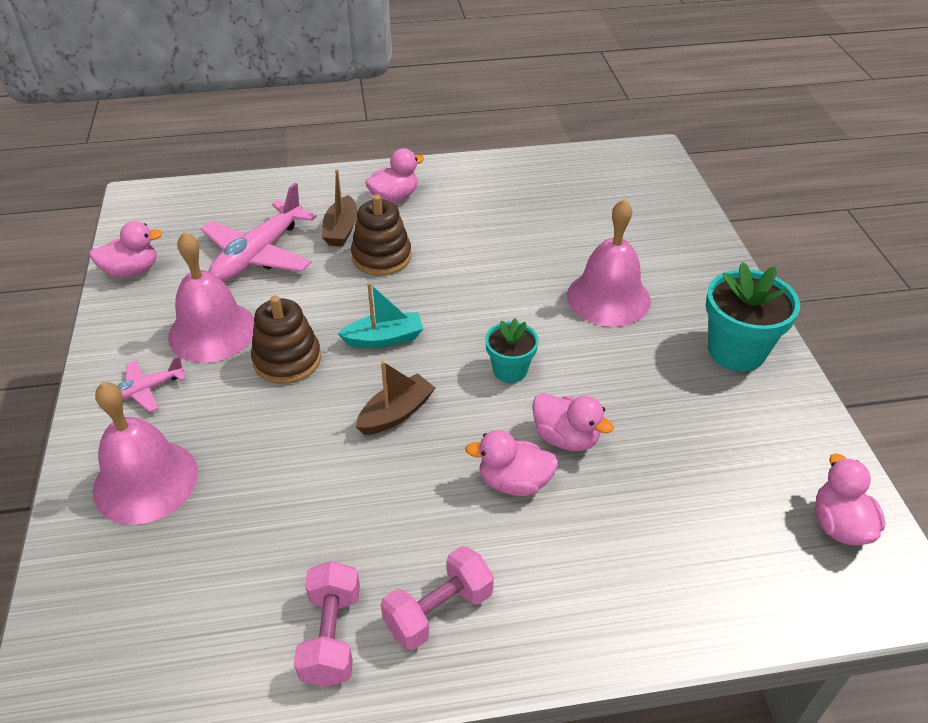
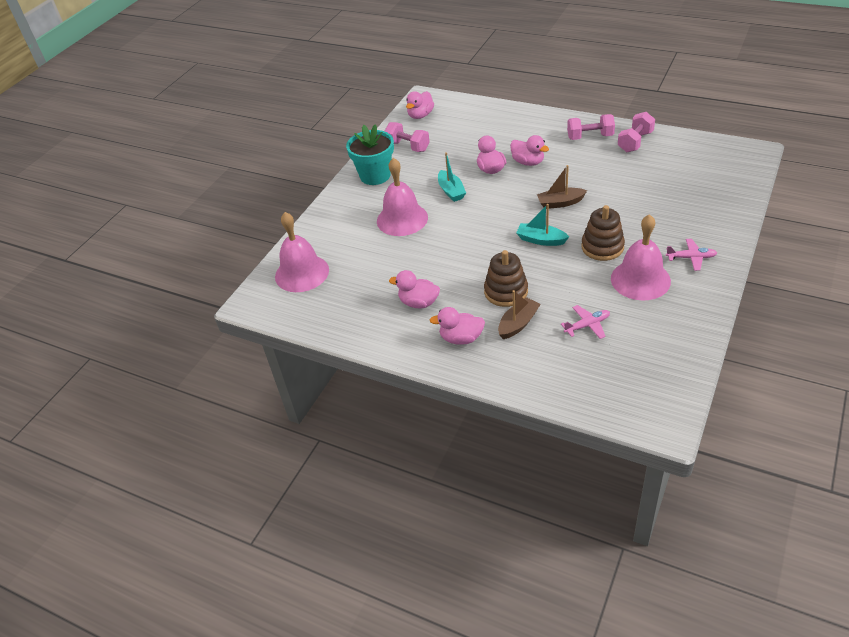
camera: 140 degrees left, 0 degrees up
pink duck [89,221,163,278] -> pink duck moved to [389,270,440,308]
pink bell [93,382,198,525] -> pink bell moved to [275,212,329,292]
pink plane [201,183,317,282] -> pink plane [561,305,610,339], size x0.50
turquoise flower pot [485,318,539,383] -> none
none -> pink dumbbell [385,122,430,152]
none -> turquoise boat [438,152,466,202]

